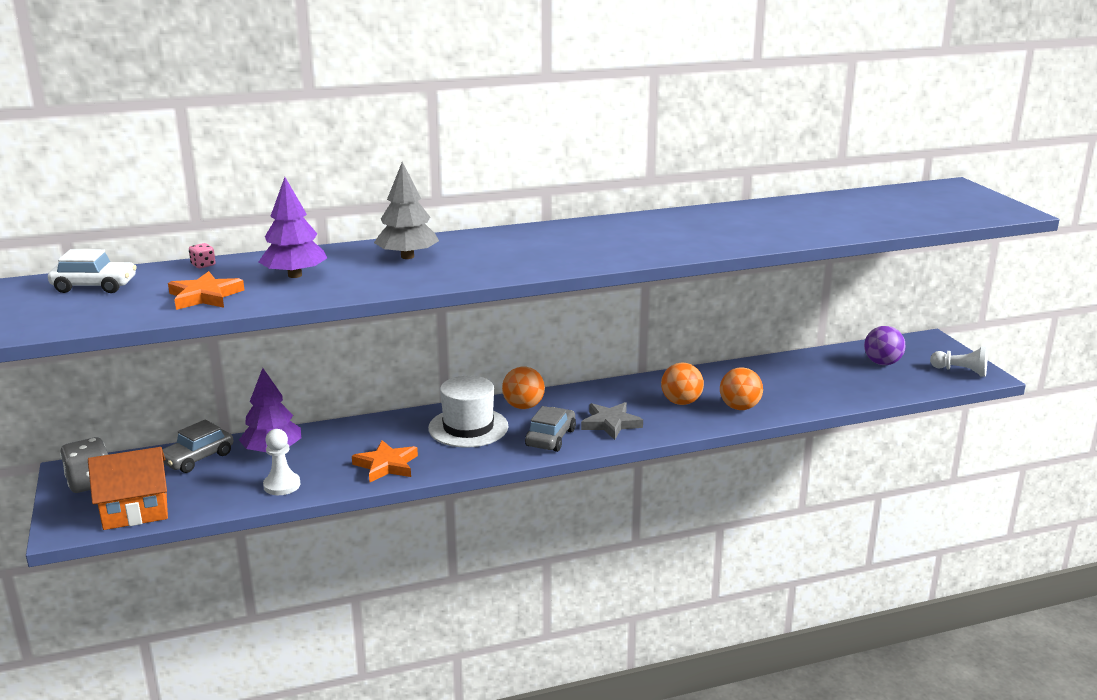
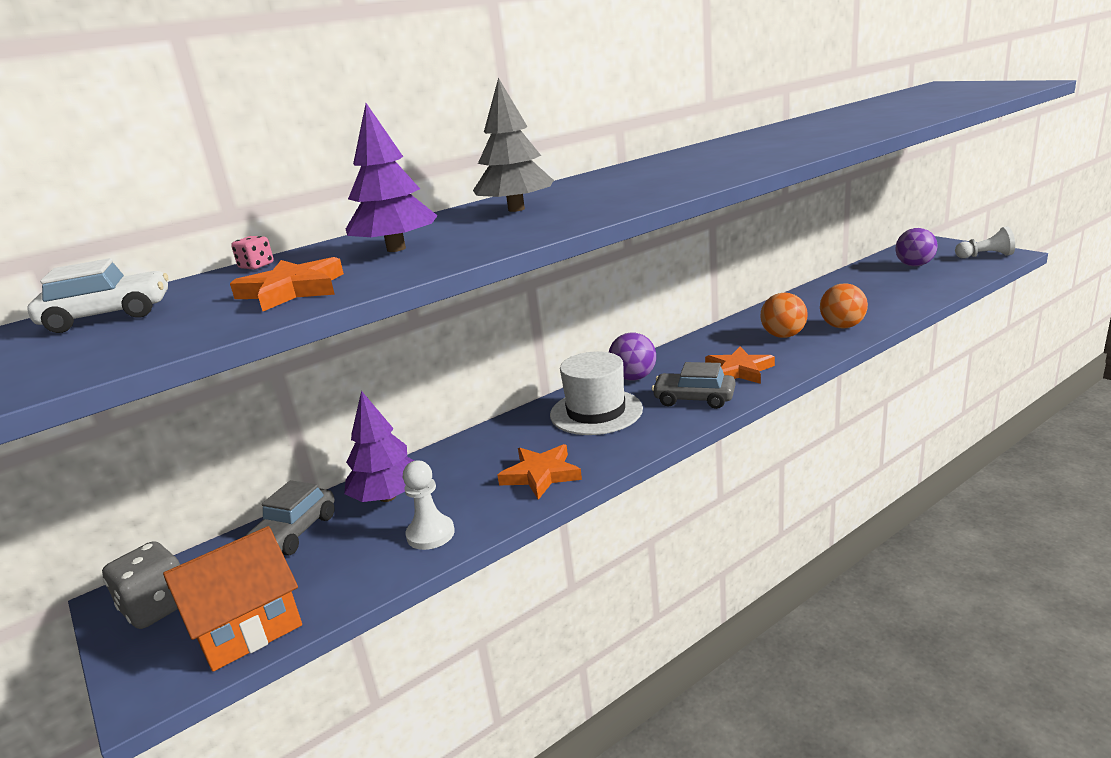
camera: 15 degrees left, 0 degrees up
orange ball [502,366,545,409] -> purple ball [609,333,656,381]
grey car [525,406,576,452] -> grey car turned 75 degrees counterclockwise [652,362,735,409]
grey star [581,402,643,440] -> orange star [705,346,775,384]

